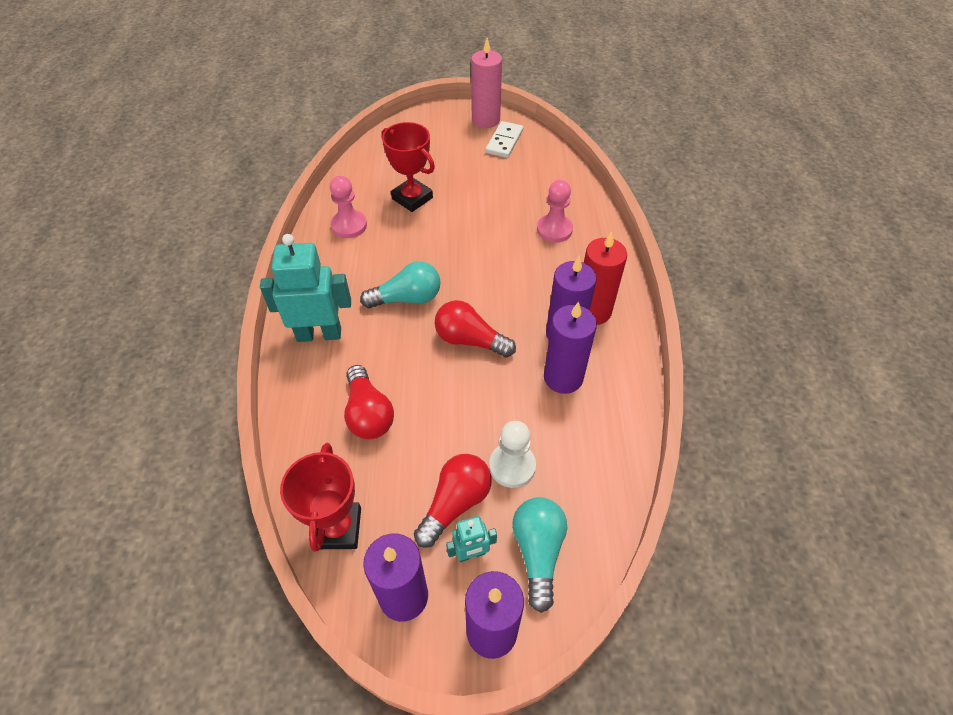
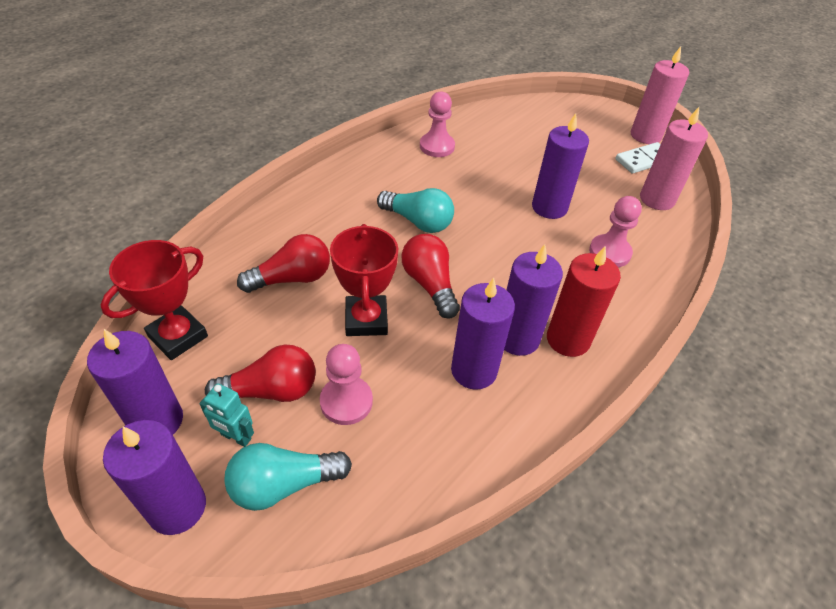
camera: 40 degrees right, 5 degrees down
turquoise robot [260,234,351,342] -> none
red light bulb [344,365,394,439] -> red light bulb turned 135 degrees counterclockwise [237,234,330,293]
red trophy [381,122,435,212] -> red trophy moved to [330,224,398,336]
white pawn [489,421,536,488] -> pink pawn [320,344,373,425]
turquoise light bulb [512,497,567,613] -> turquoise light bulb turned 150 degrees counterclockwise [224,443,352,511]
none -> purple candle [532,113,589,219]
none -> pink candle [640,107,708,210]

